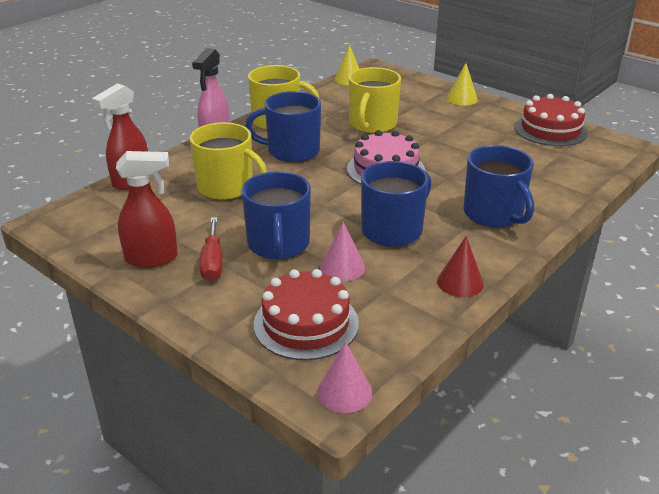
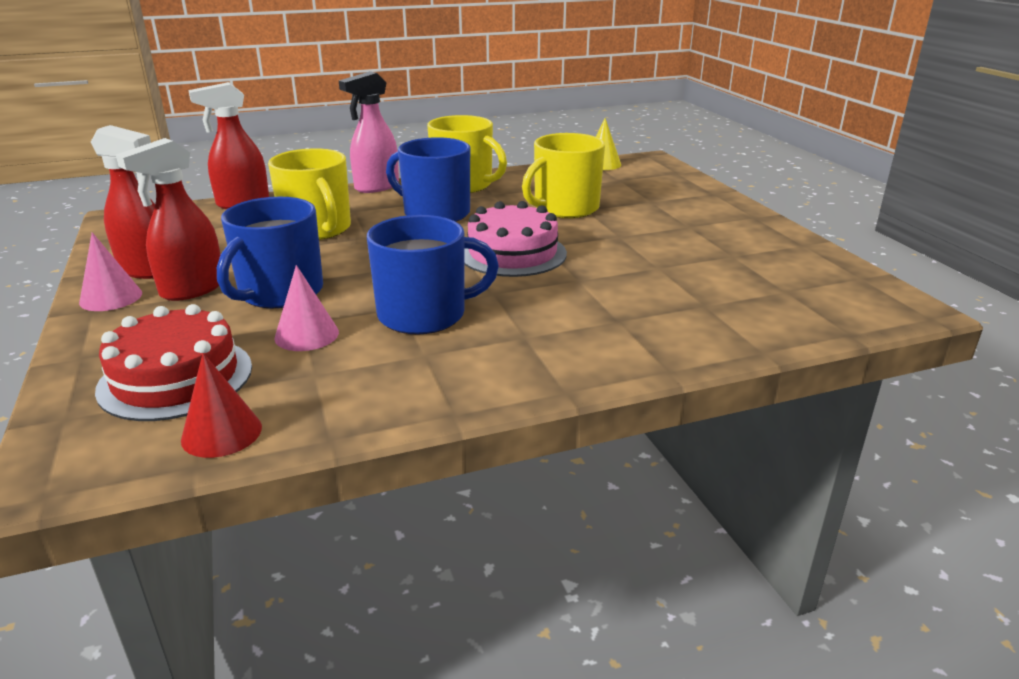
camera: 30 degrees right, 5 degrees down
red screwdriver [200,217,222,281] -> red spray bottle [116,138,221,301]
pink cone [317,342,372,413] -> pink cone moved to [79,232,142,311]
red cone [437,236,484,297] -> red cone moved to [181,353,262,458]
yellow cone [446,63,478,106] -> none
blue mug [464,145,534,228] -> none
red cake [515,94,588,146] -> none

